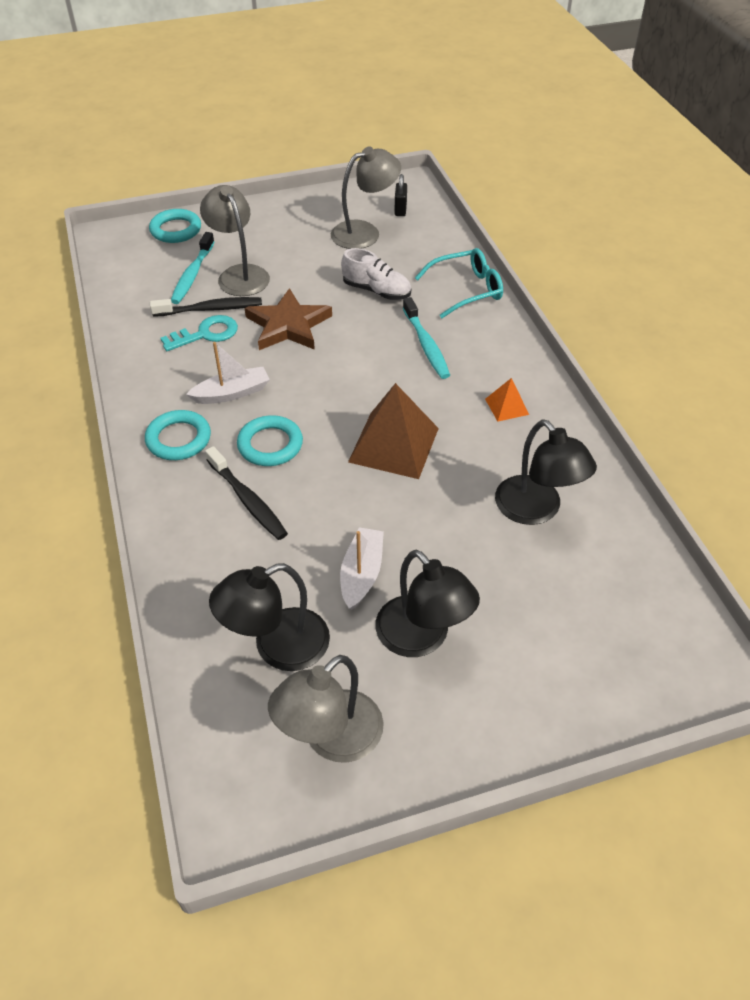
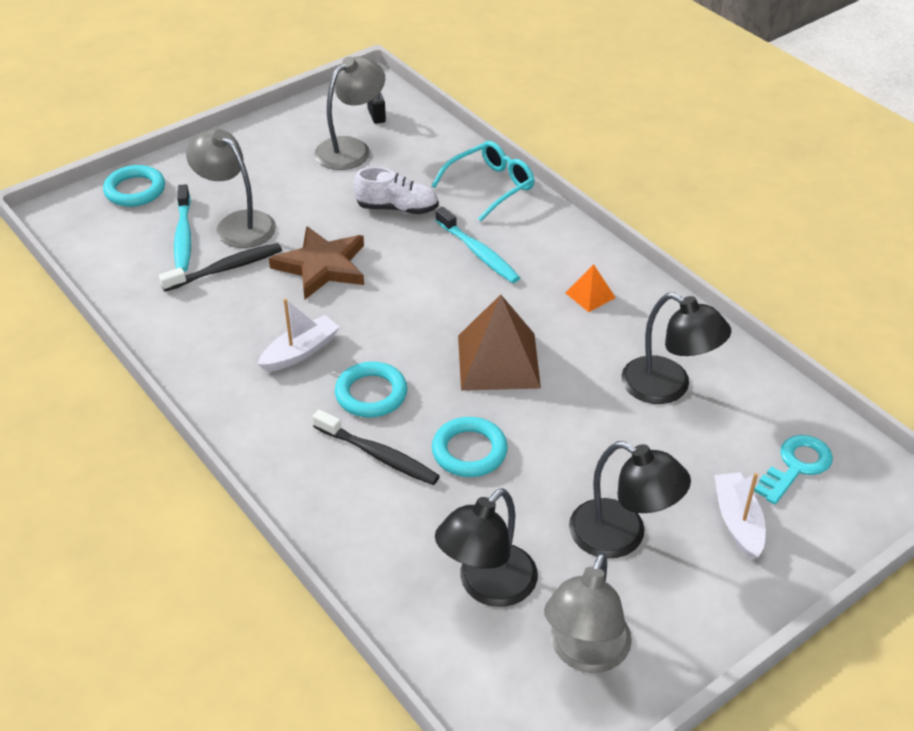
camera: 20 degrees left, 5 degrees down
turquoise ring [145,410,211,460] -> turquoise ring moved to [432,417,508,477]
turquoise key [160,315,238,351] -> turquoise key moved to [754,435,833,505]
white boat [340,527,384,610] -> white boat moved to [714,472,766,560]

